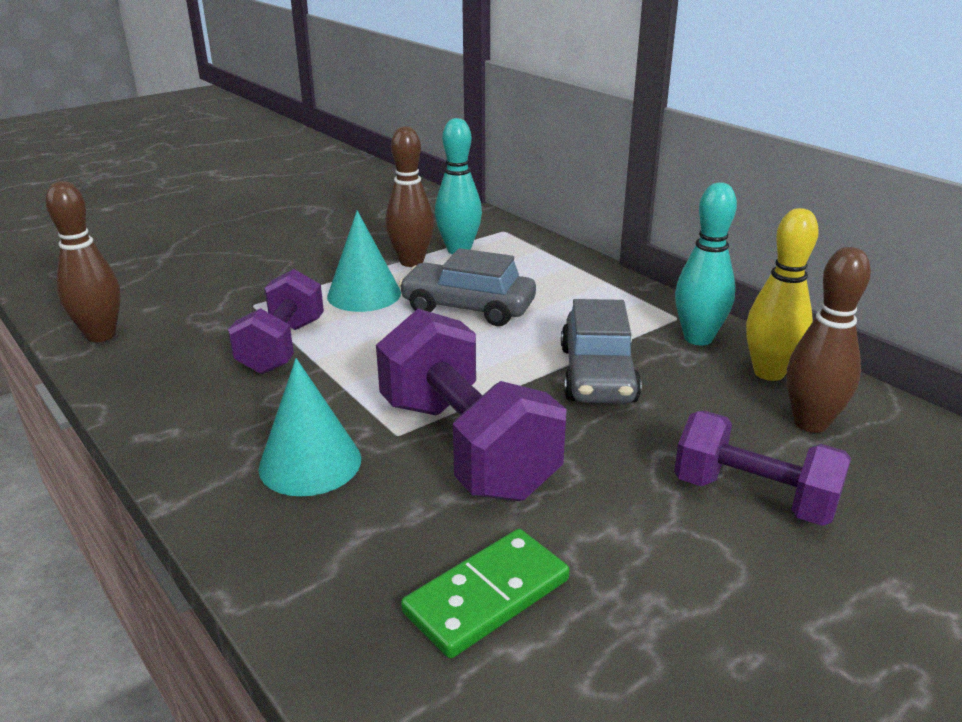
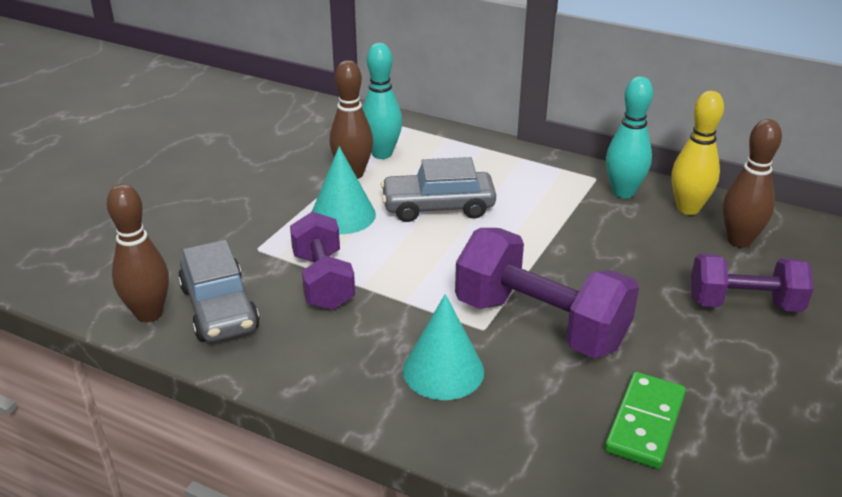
camera: 25 degrees left, 5 degrees up
grey car [561,299,642,404] -> grey car moved to [178,240,260,342]

